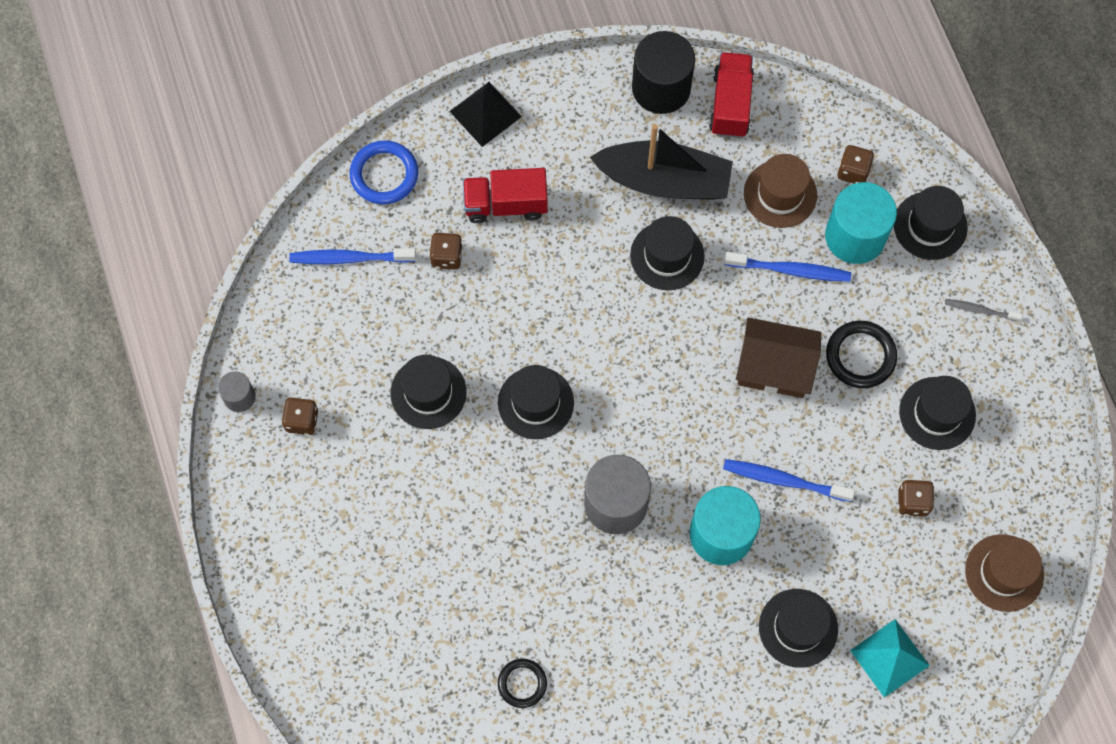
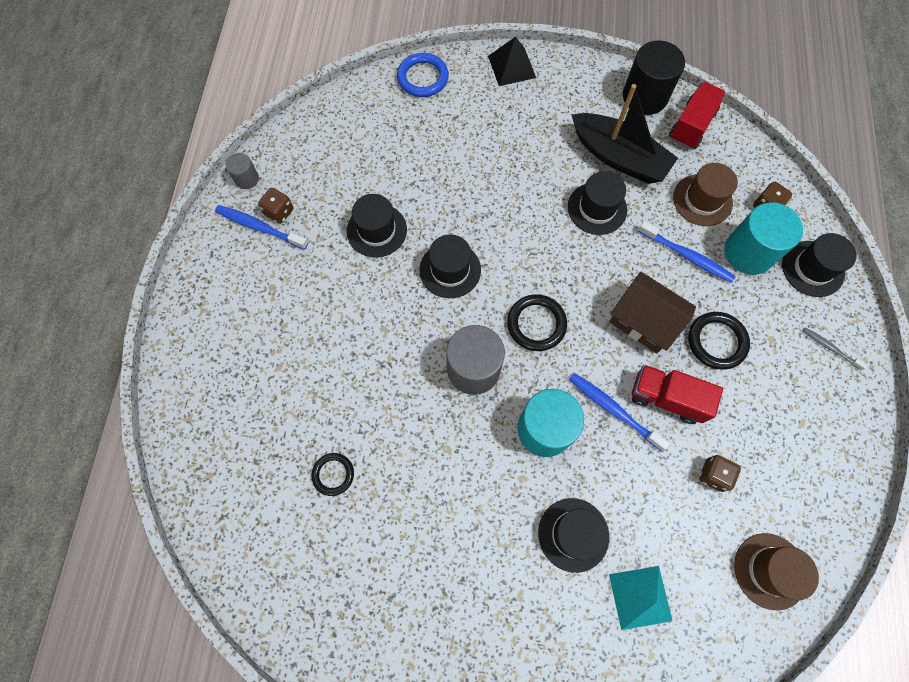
camera: 25 degrees right, 0 degrees up
blue toothbrush [289,248,416,264] -> blue toothbrush moved to [215,205,308,250]
brown dice [430,233,463,270] -> none
red truck [463,168,548,223] -> red truck moved to [632,365,723,424]
black hat [899,376,976,450] -> none
none -> black ring [507,294,567,351]

